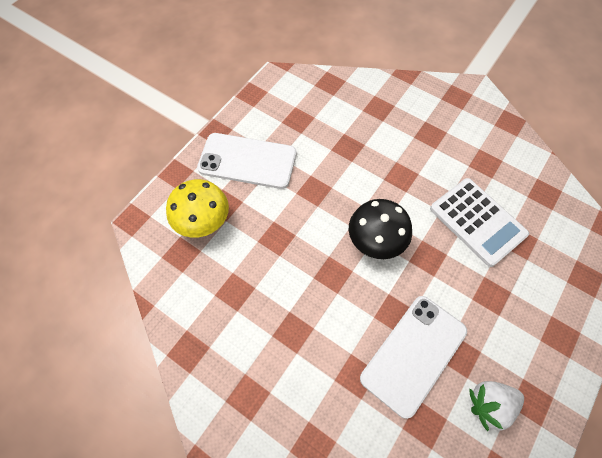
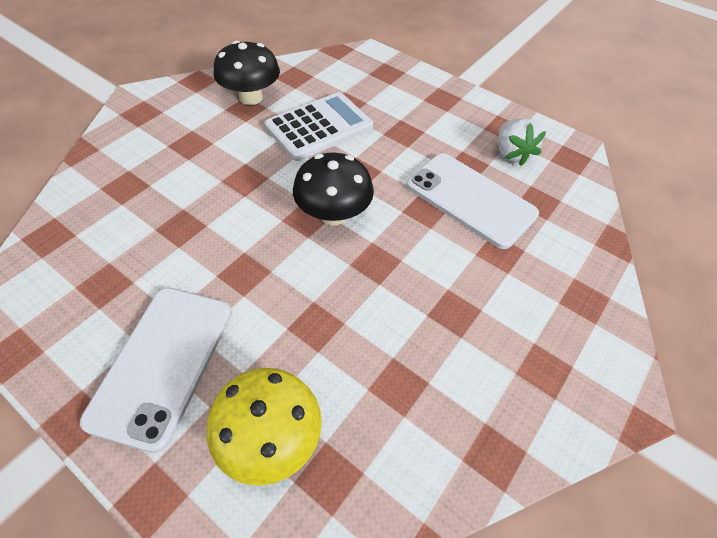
camera: 90 degrees left, 10 degrees down
none -> black mushroom [213,41,280,105]

